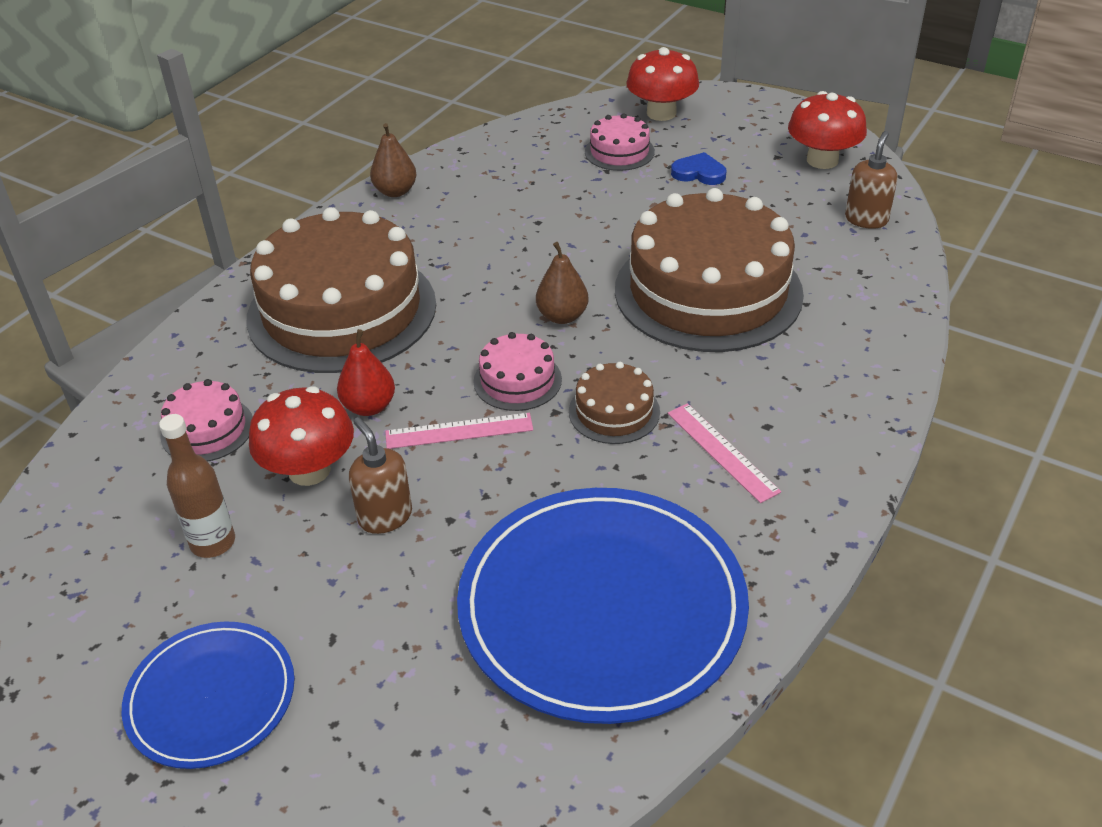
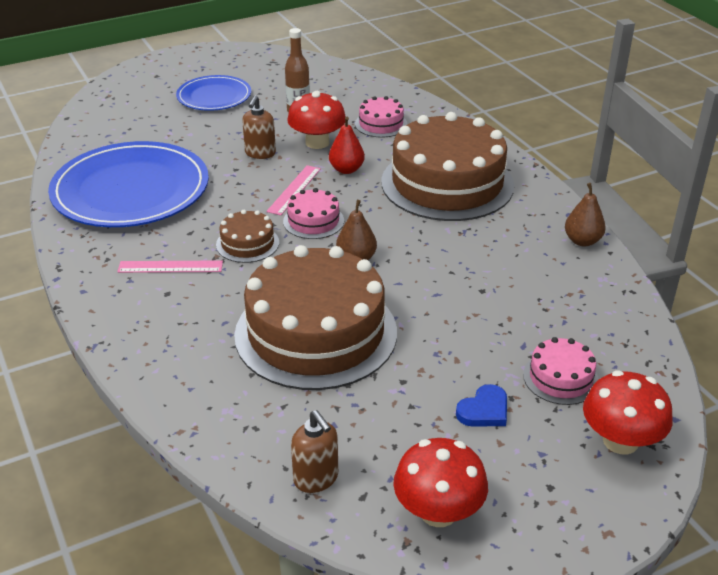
camera: 120 degrees right, 5 degrees down
brown soap dispenser [349,417,412,534] -> brown soap dispenser turned 105 degrees clockwise [242,95,276,159]

